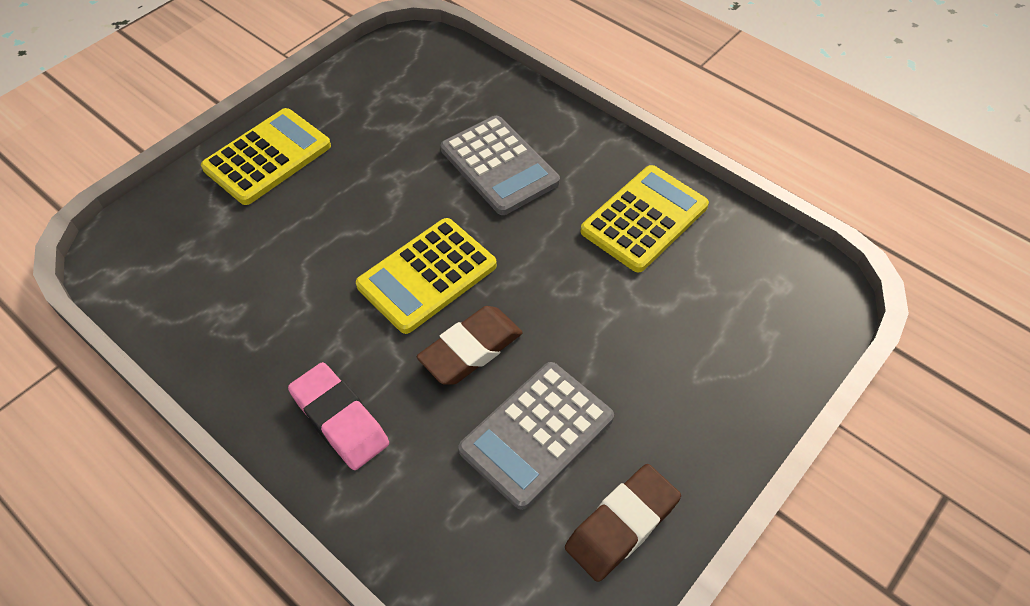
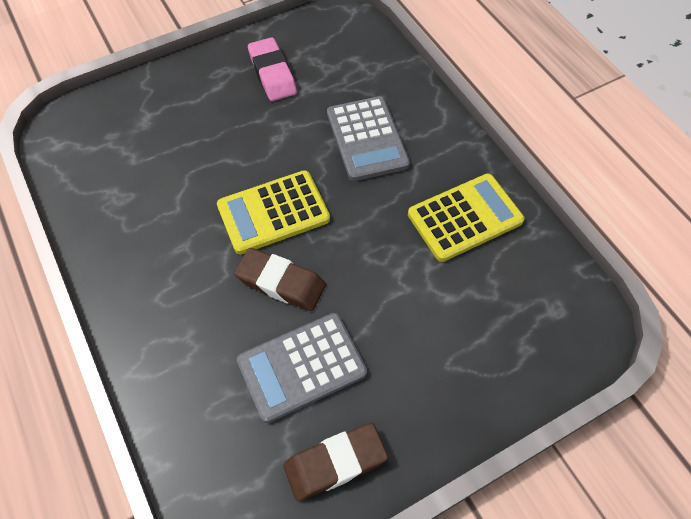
camera: 20 degrees right, 5 degrees up
yellow calculator [201,108,331,205] -> none
pink eraser [288,362,389,470] -> pink eraser moved to [248,37,297,101]
brown eraser [417,306,523,385] -> brown eraser turned 45 degrees clockwise [234,248,326,311]

